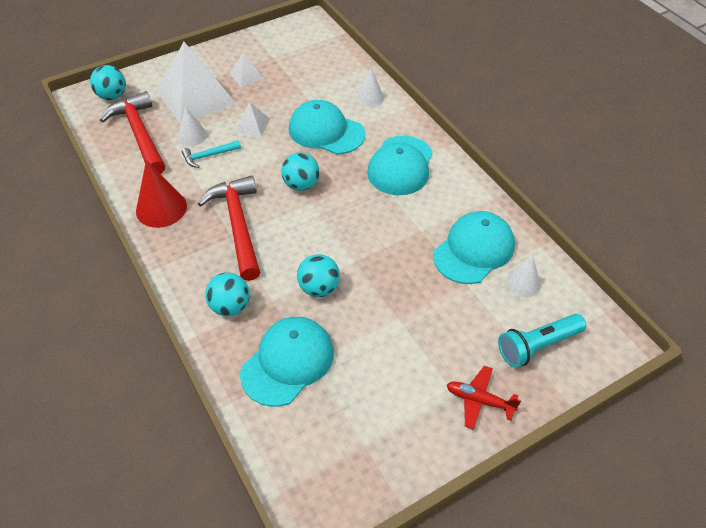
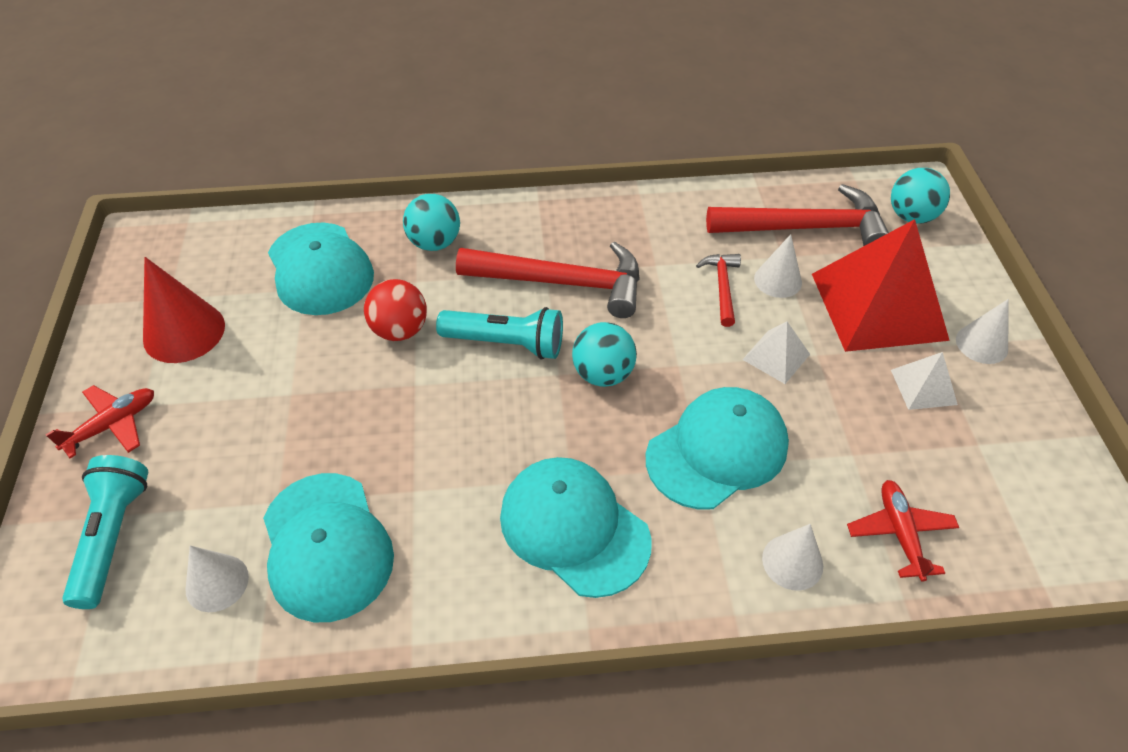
camera: 115 degrees right, 0 degrees up
red cone [136,160,187,228] -> red cone moved to [143,257,225,363]
white pyramid [157,42,236,124] -> red pyramid [812,219,950,352]
turquoise hammer [182,140,241,168] -> red hammer [696,254,741,327]
turquoise ball [297,254,340,297] -> red ball [364,279,427,341]
none -> turquoise flashlight [436,307,563,360]
none -> red plane [847,480,959,582]
none -> white cone [956,299,1009,364]

